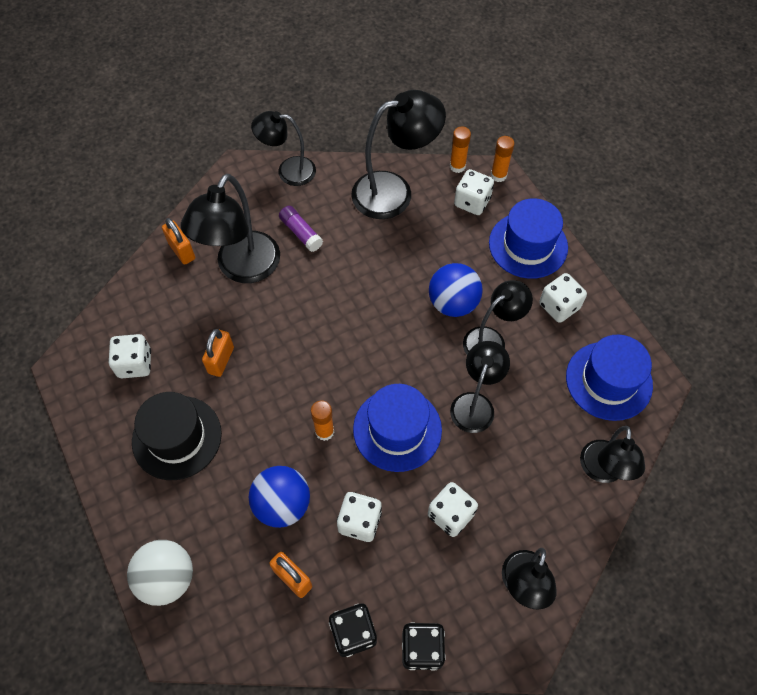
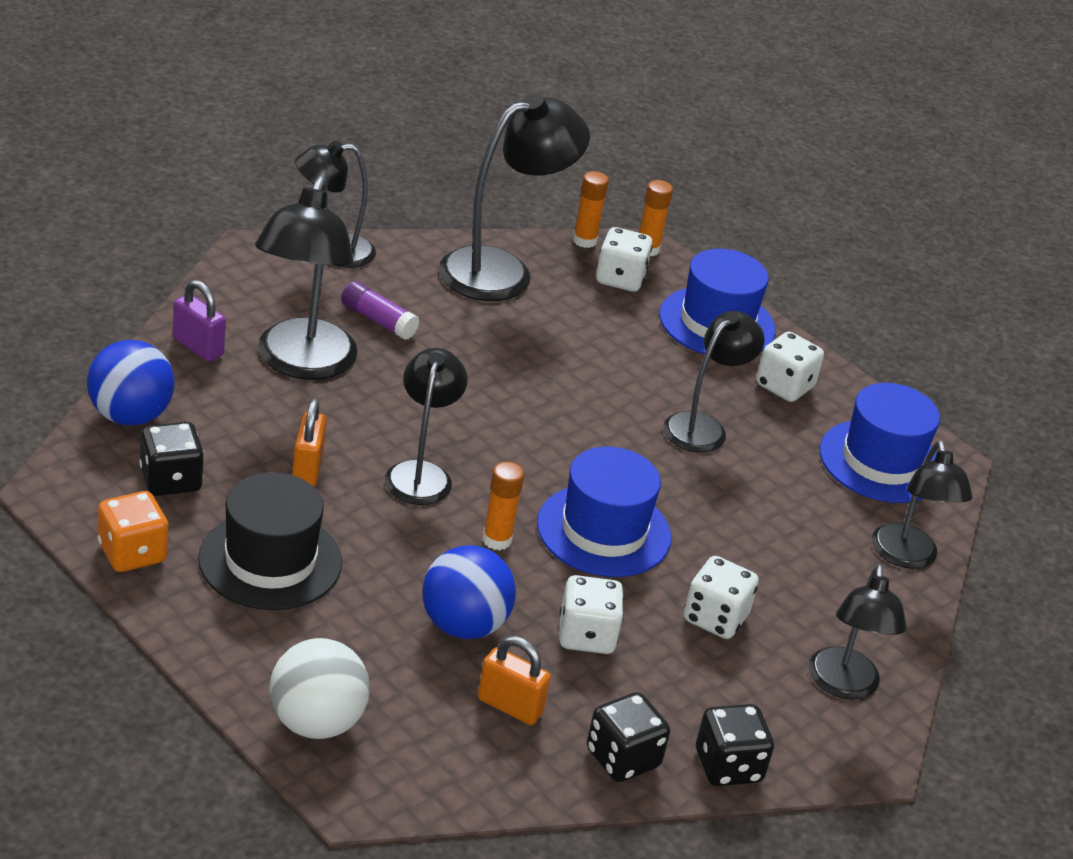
camera: 20 degrees left, 25 degrees down
white dice [108,334,151,378] -> black dice [139,422,204,496]
orange padlock [162,218,195,265] -> purple padlock [173,280,226,362]
blue ball [429,263,483,317] -> blue ball moved to [87,340,175,426]
black lamp [450,341,510,433] -> black lamp moved to [385,348,468,505]
none -> orange dice [98,491,168,572]

